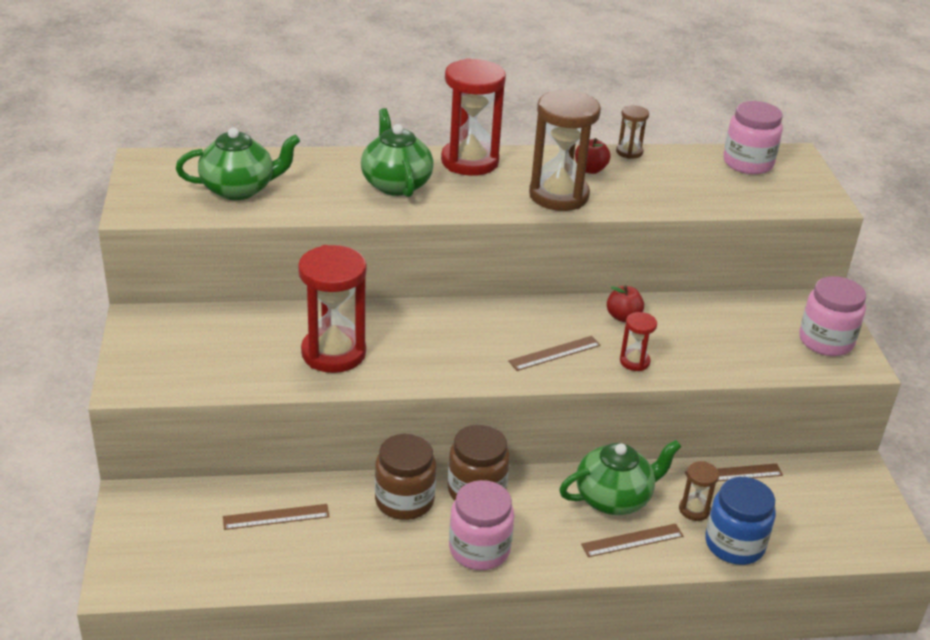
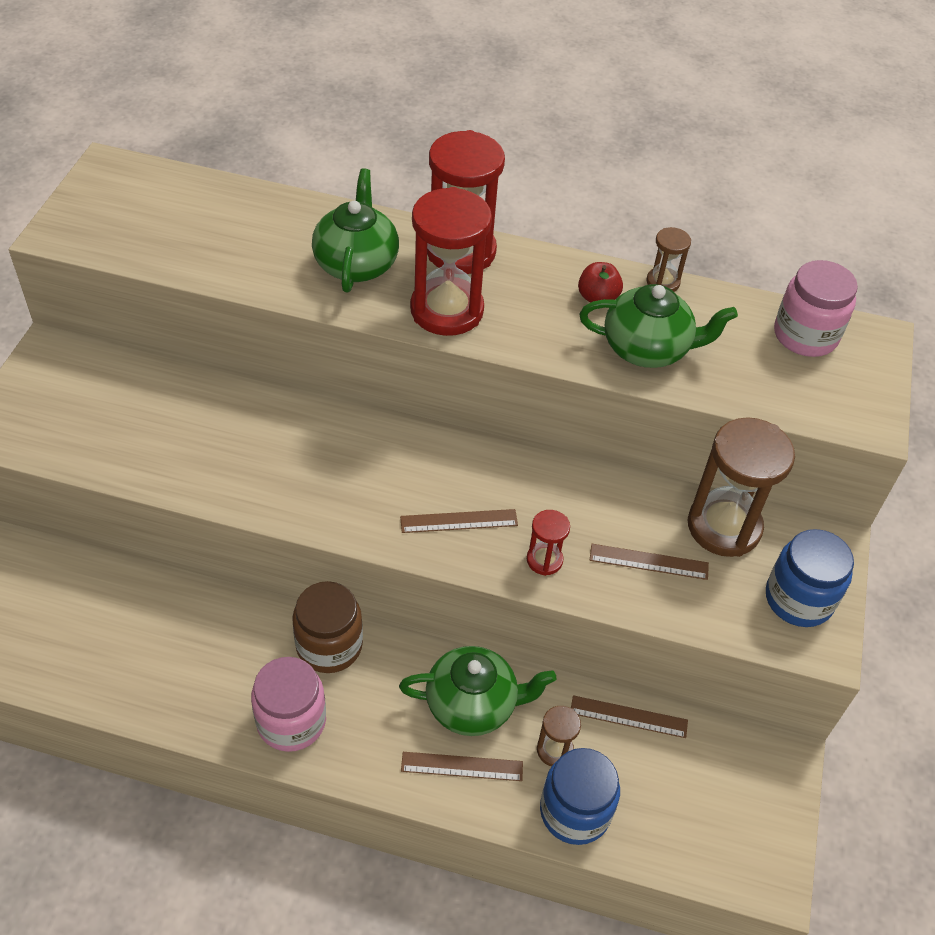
camera: 20 degrees right, 15 degrees up
green teapot [176,127,300,200] -> green teapot moved to [579,284,738,368]
brown ruler [223,504,330,530] -> brown ruler moved to [590,544,709,580]
red hourglass [298,245,367,373] -> red hourglass moved to [410,187,492,336]
brown jar [375,434,436,520] -> none
brown hourglass [529,90,601,211] -> brown hourglass moved to [687,417,795,557]
red apple [607,285,644,322] -> none
pink jar [799,276,866,356] -> blue jar [766,529,854,627]

